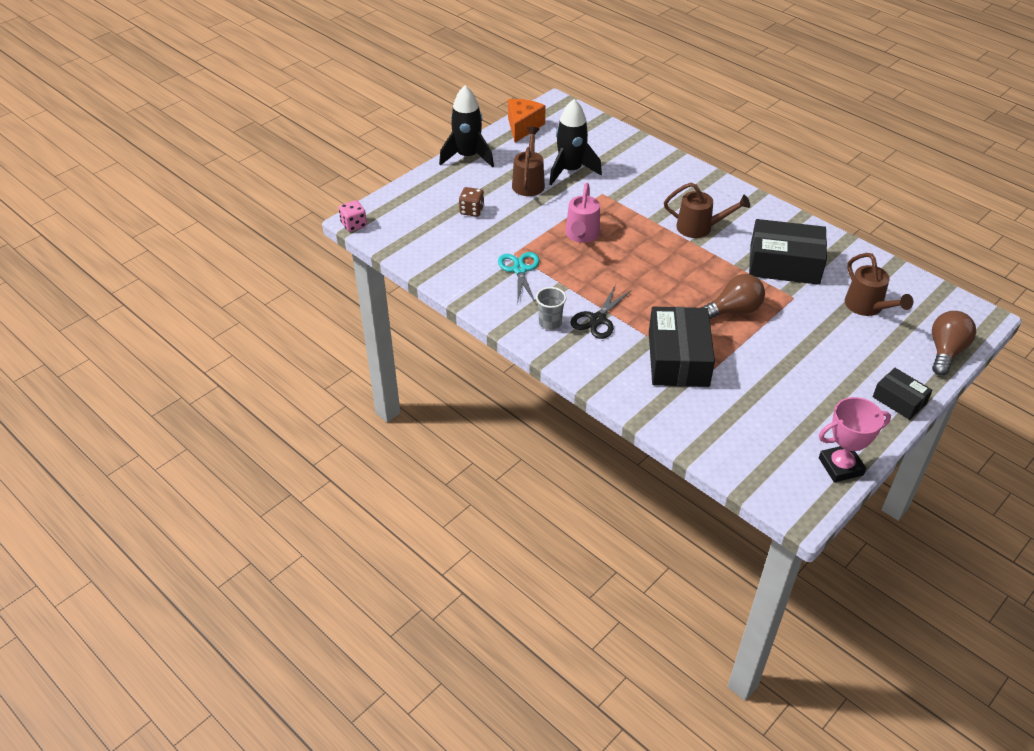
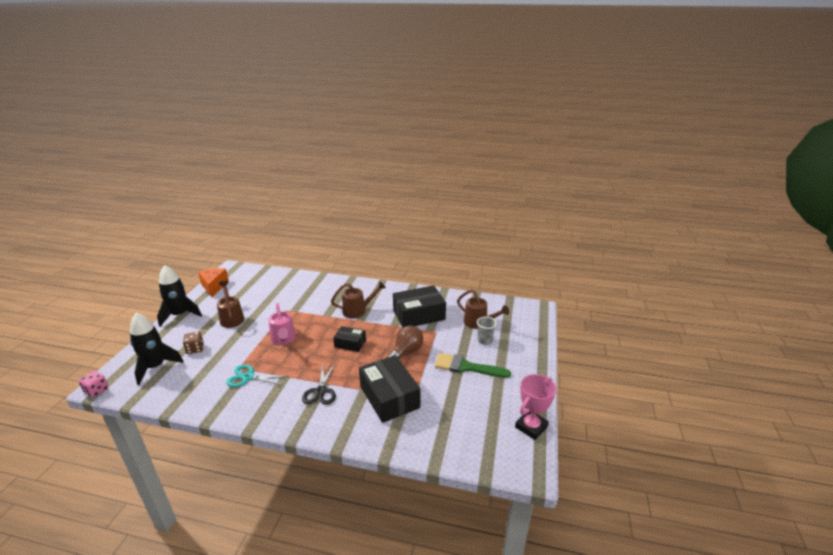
camera: 30 degrees left, 15 degrees down
turquoise scissors [498,252,539,304] -> turquoise scissors turned 45 degrees counterclockwise [226,364,288,387]
grey cup [536,287,566,330] -> grey cup moved to [477,317,497,345]
black rocket [549,99,602,185] -> black rocket moved to [130,313,184,385]
black box [873,368,933,420] -> black box moved to [333,326,366,352]
brown light bulb [932,311,976,376] -> none
none -> green brush [435,353,511,378]

